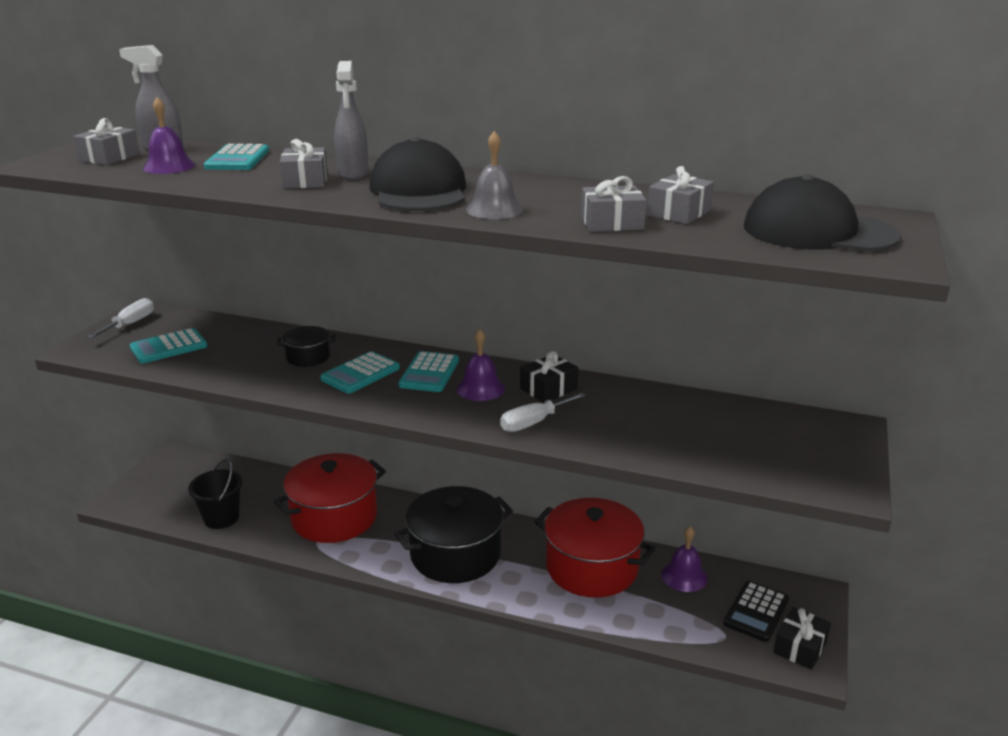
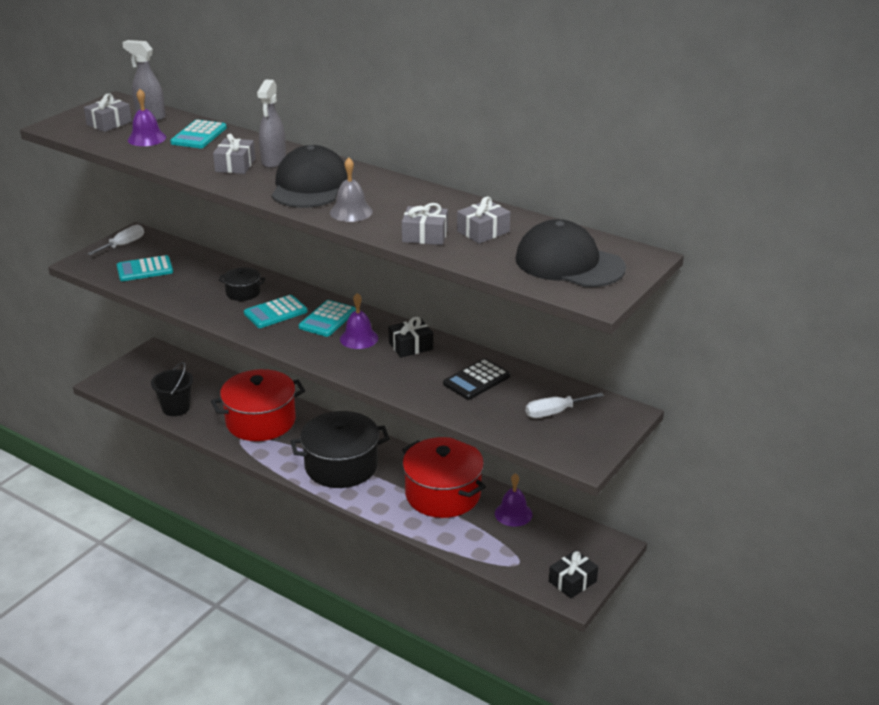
camera: 15 degrees right, 5 degrees up
white screwdriver [500,393,586,432] -> white screwdriver moved to [526,393,604,418]
black calculator [724,581,789,642] -> black calculator moved to [443,359,510,400]

